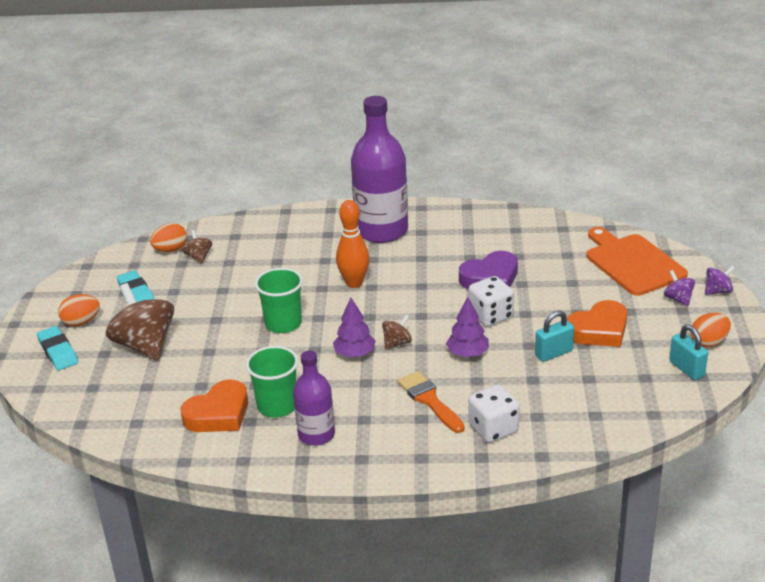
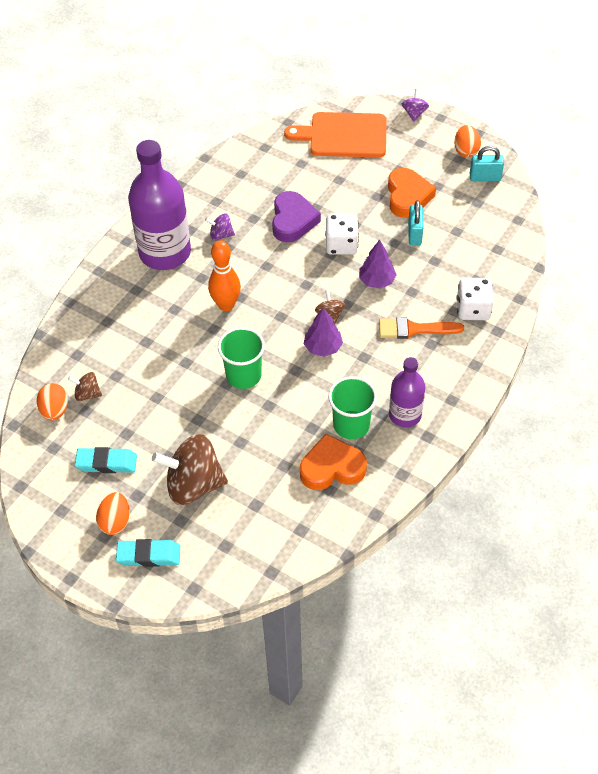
camera: 60 degrees left, 20 degrees up
orange heart [181,379,248,432] -> orange heart turned 90 degrees counterclockwise [300,434,367,490]
purple spinning top [664,270,695,306] -> purple spinning top moved to [205,213,235,240]

